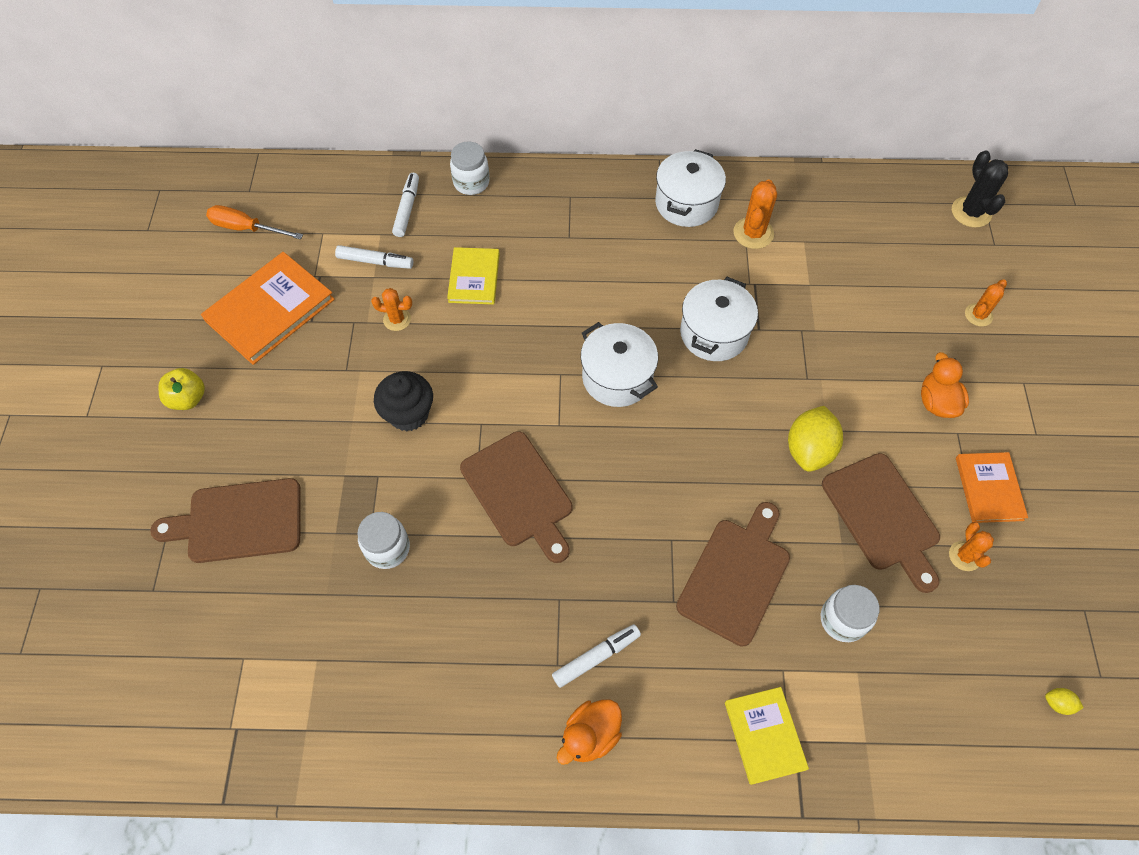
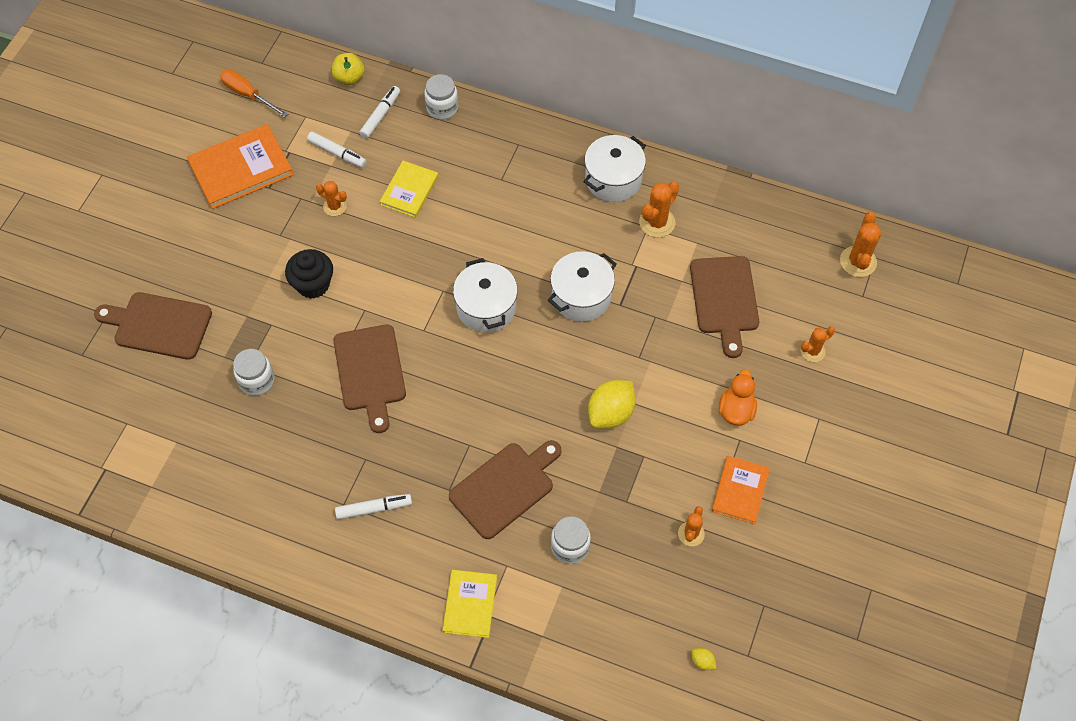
camera: 20 degrees right, 0 degrees up
yellow apple [158,368,205,410] -> yellow apple moved to [332,53,365,85]
orange duck [557,699,622,765] -> none
brown cutting board [822,453,940,593] -> brown cutting board moved to [690,256,759,358]
black cactus [952,151,1008,228] -> orange cactus [840,212,881,277]

